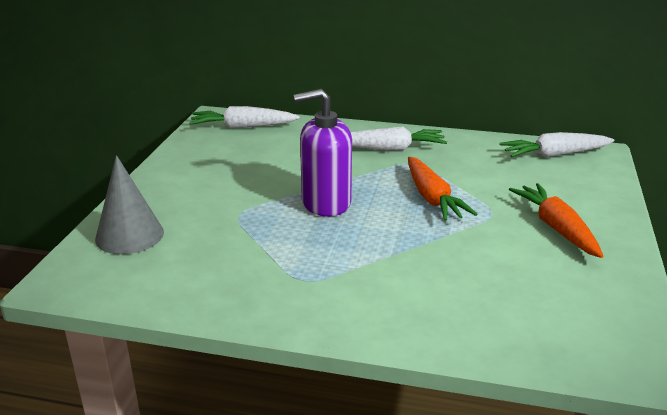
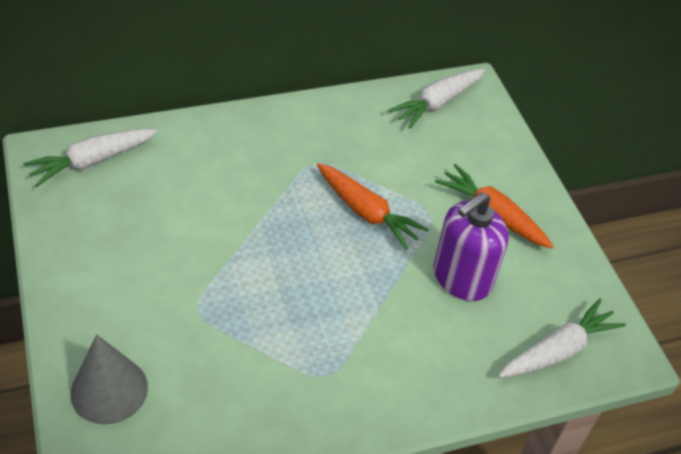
camera: 35 degrees left, 20 degrees up
purple soap dispenser [293,89,352,217] -> purple soap dispenser moved to [433,192,509,301]
white carrot [351,126,447,151] -> white carrot moved to [498,299,626,378]

